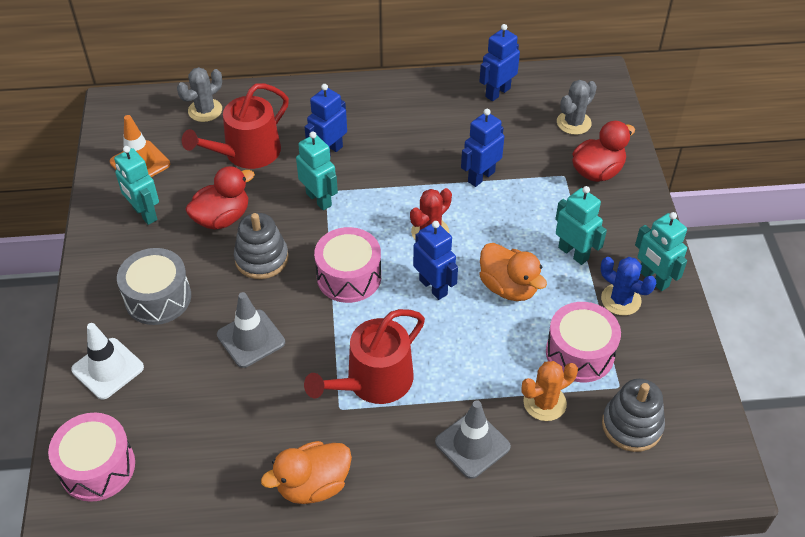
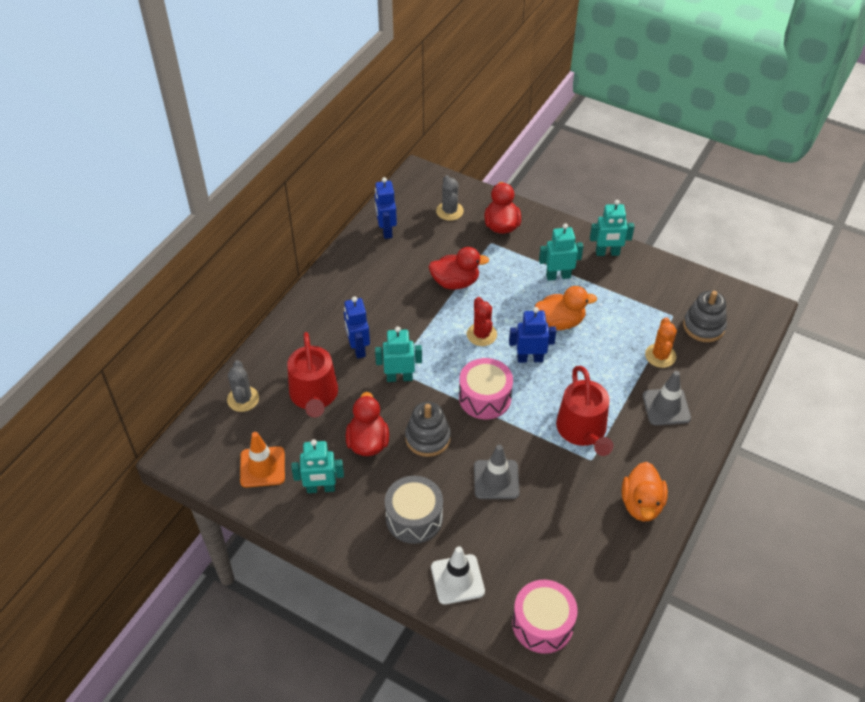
camera: 55 degrees left, 0 degrees up
blue robot [461,109,504,187] -> red duck [429,247,489,289]
pink drum [546,302,621,382] -> none
blue cactus [601,257,656,316] -> none

